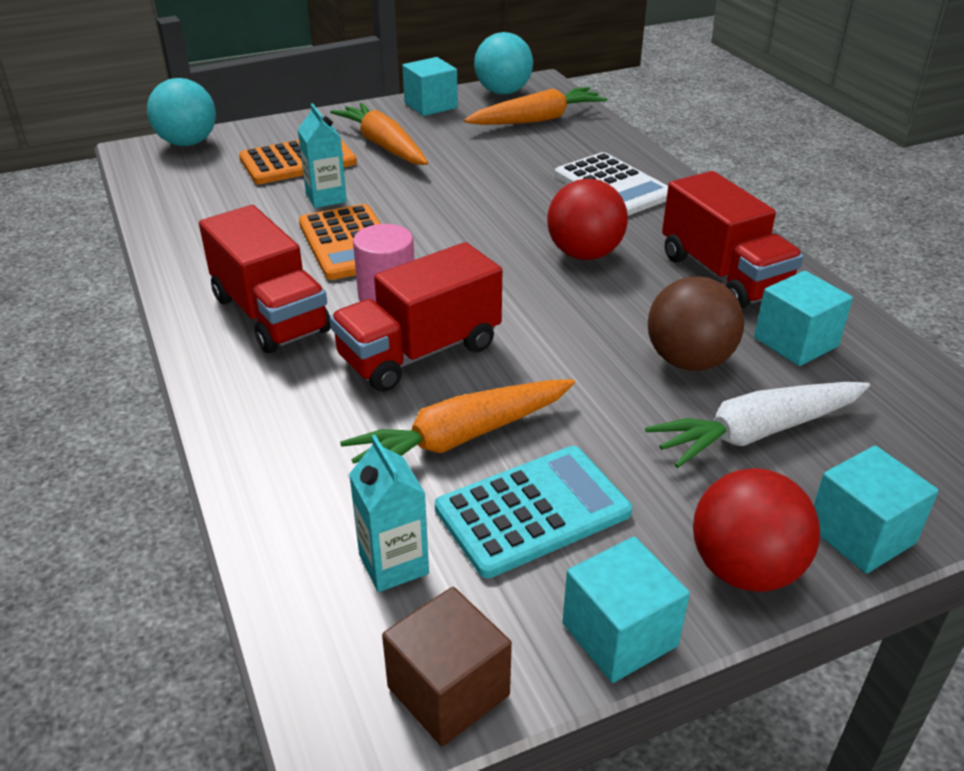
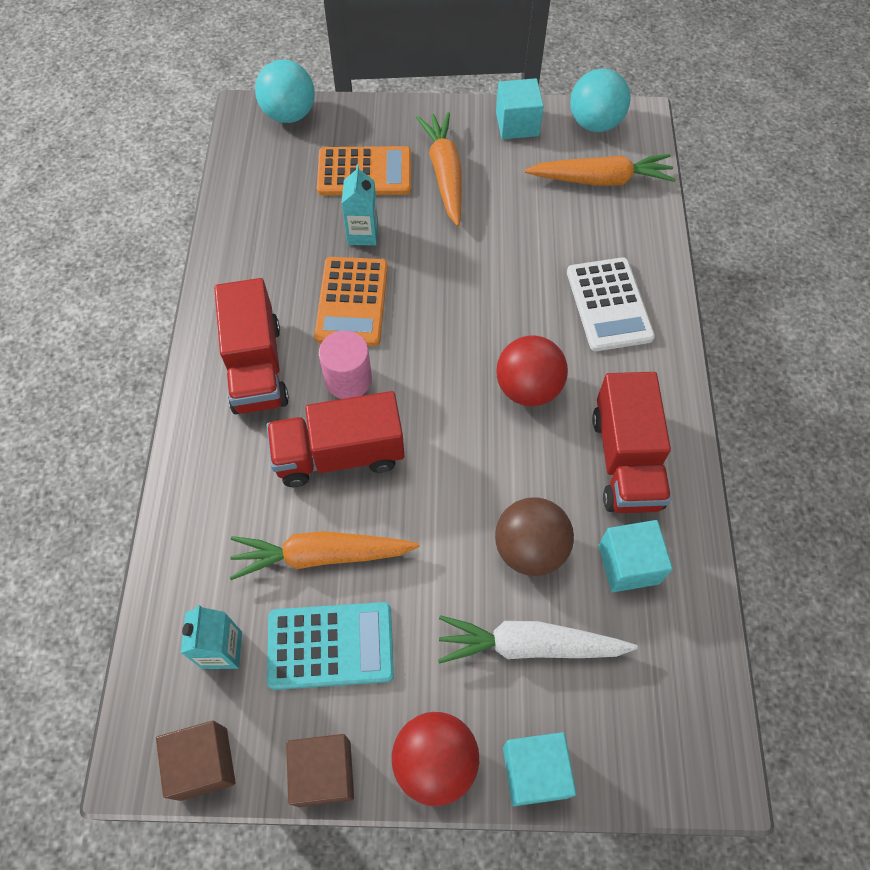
camera: 25 degrees right, 25 degrees up
turquoise cube [563,537,690,683] -> brown cube [286,734,354,807]

